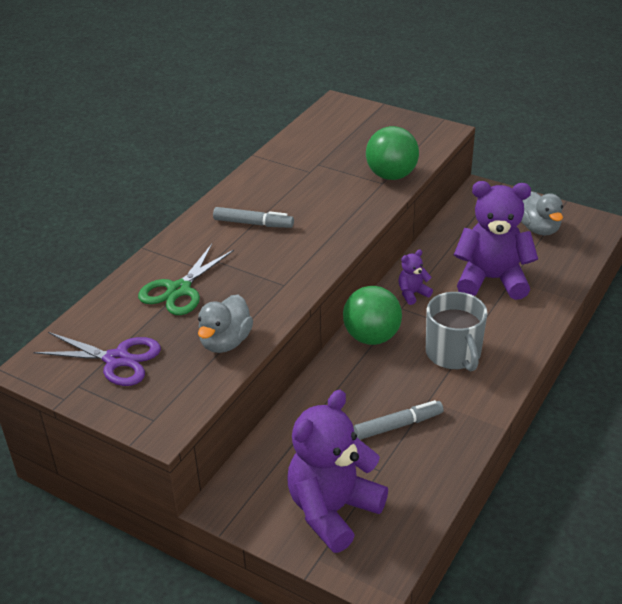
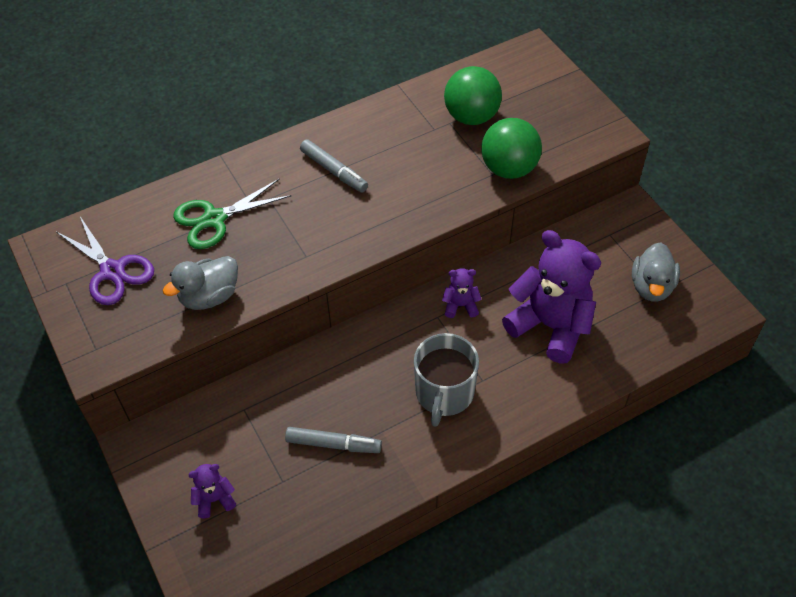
camera: 30 degrees right, 15 degrees up
purple teddy bear [287,390,388,553] -> purple teddy bear [188,464,236,518], size x0.44
green ball [343,286,402,345] -> green ball moved to [444,66,502,125]

